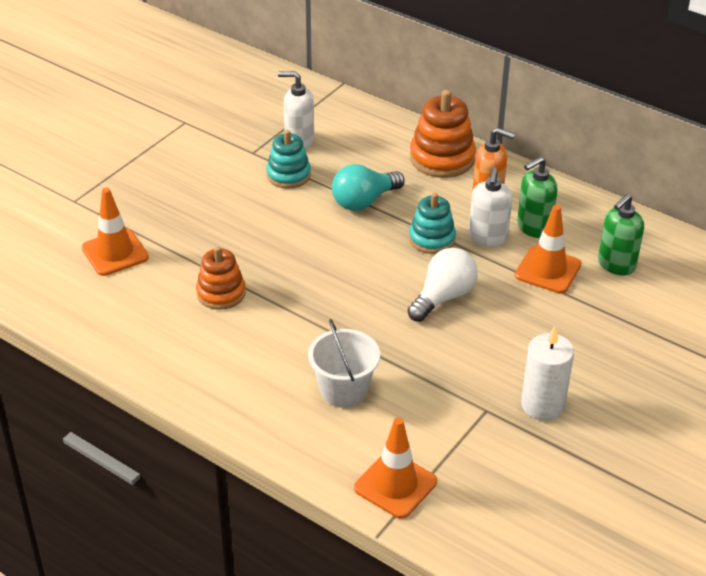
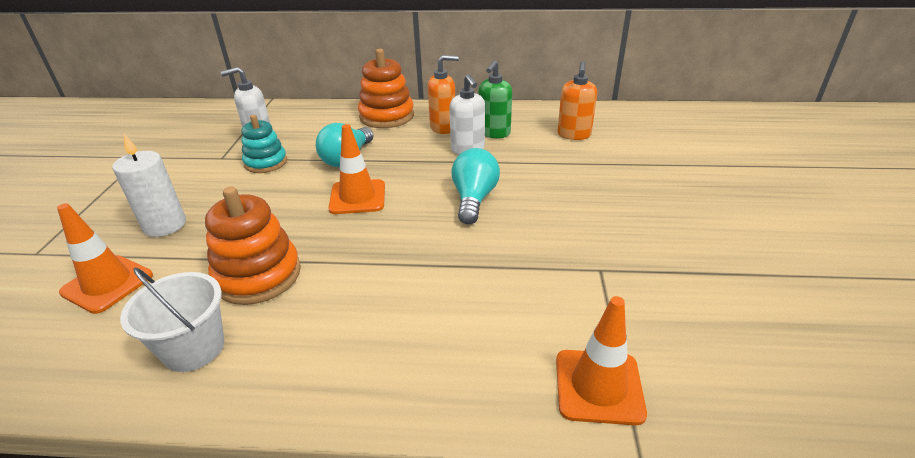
camera: 30 degrees left, 5 degrees down
orange stacking toy [196,246,246,310] -> orange stacking toy [205,187,301,305], size x1.50
white bucket [308,319,380,408] -> white bucket moved to [120,268,224,372]
white light bulb [408,248,478,322] -> turquoise light bulb [451,148,500,224]
turquoise stacking toy [409,193,456,254] -> none
orange traffic cone [515,205,581,293] -> orange traffic cone moved to [328,124,385,214]
white candle [521,326,574,421] -> white candle moved to [112,134,186,237]
green soap dispenser [598,194,644,275] -> orange soap dispenser [557,61,597,140]

